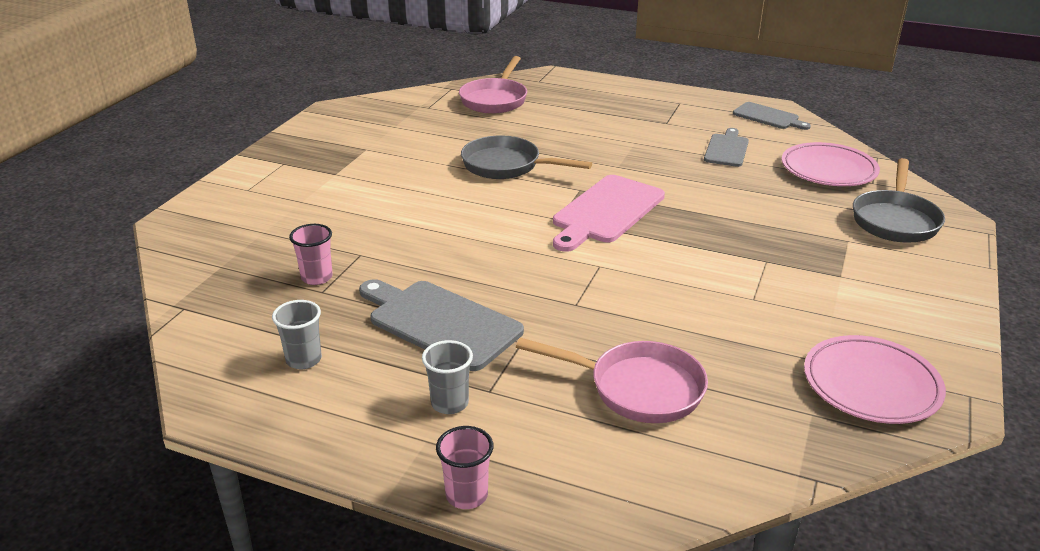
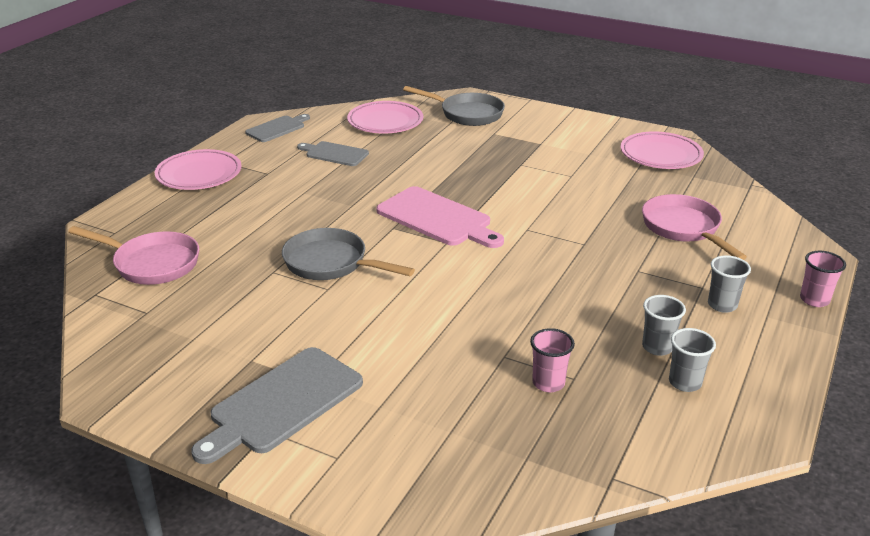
camera: 85 degrees left, 0 degrees up
grey cutting board [359,279,524,371] -> grey cutting board moved to [191,347,363,464]
grey pan [461,135,592,179] -> grey pan turned 90 degrees clockwise [282,228,415,280]
pink pan [516,338,708,423] -> pink pan turned 45 degrees counterclockwise [642,194,747,260]
none -> pink plate [155,149,242,190]
none -> grey cup [642,295,686,356]

